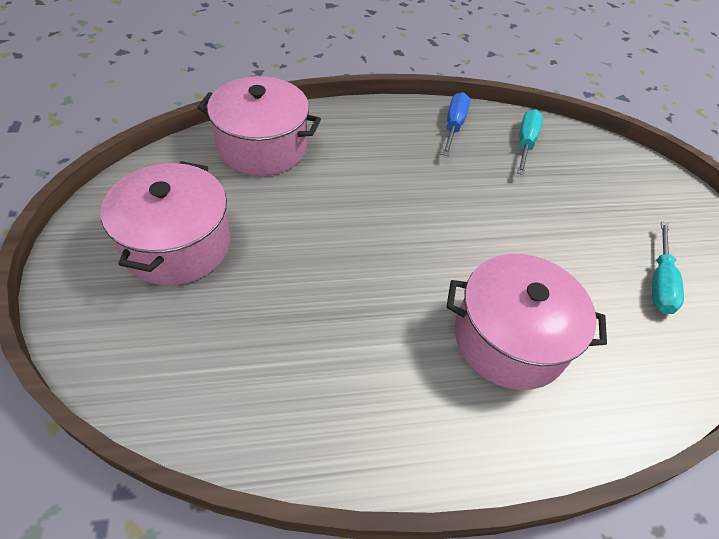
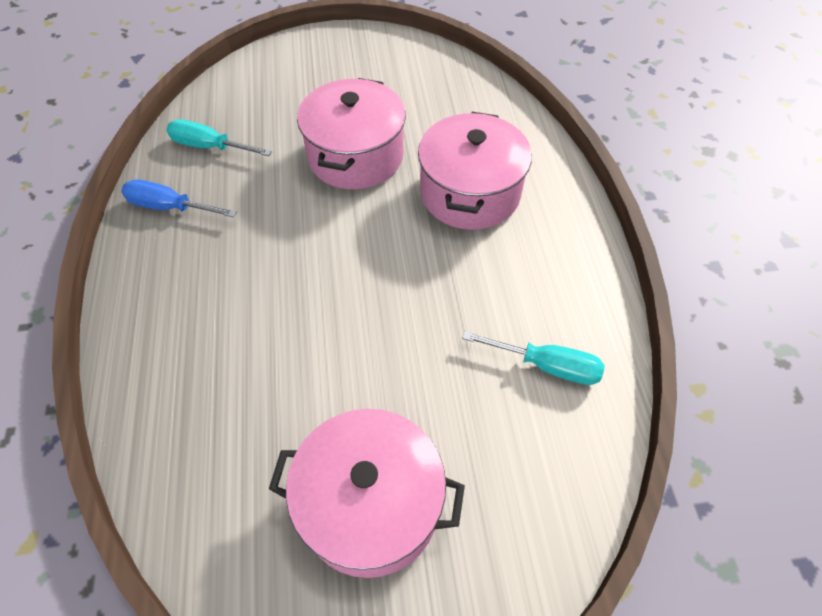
camera: 85 degrees left, 5 degrees up
pink pot [197,76,321,176] -> pink pot moved to [297,78,406,190]
turquoise screwdriver [652,221,684,314] -> turquoise screwdriver moved to [462,331,604,385]

